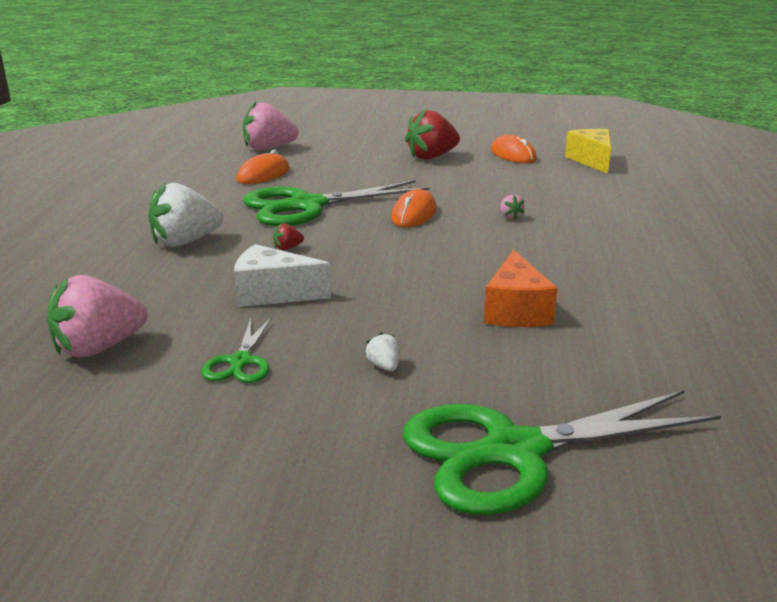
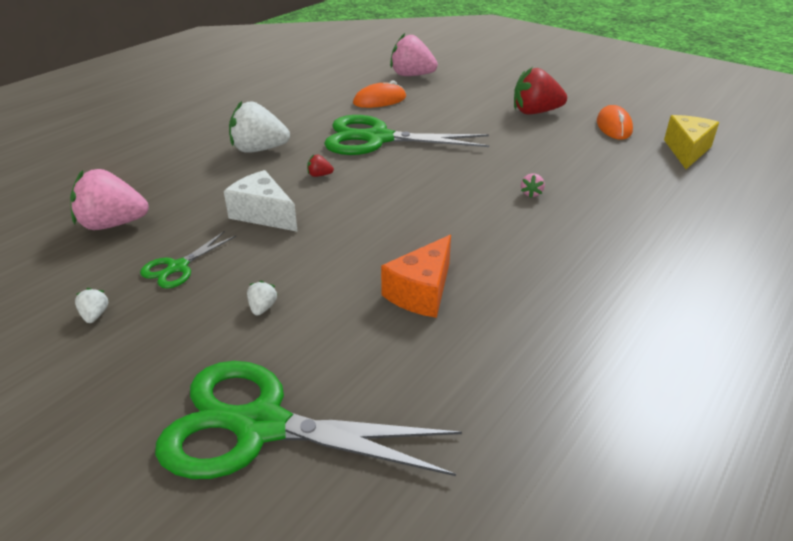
camera: 30 degrees right, 10 degrees up
orange mouse [391,189,436,227] -> none
none -> white strawberry [75,288,109,323]

